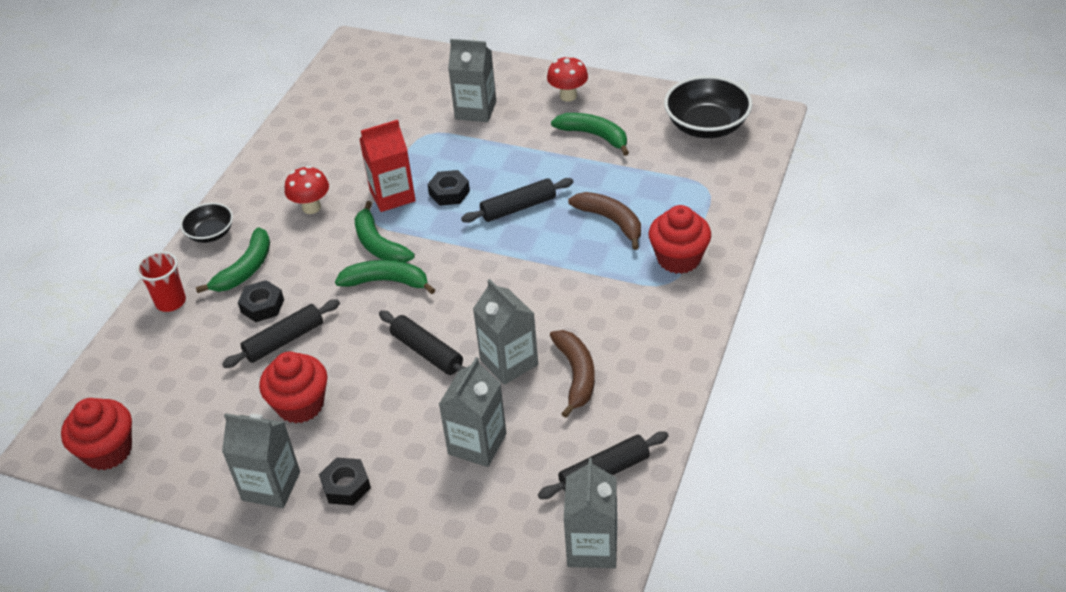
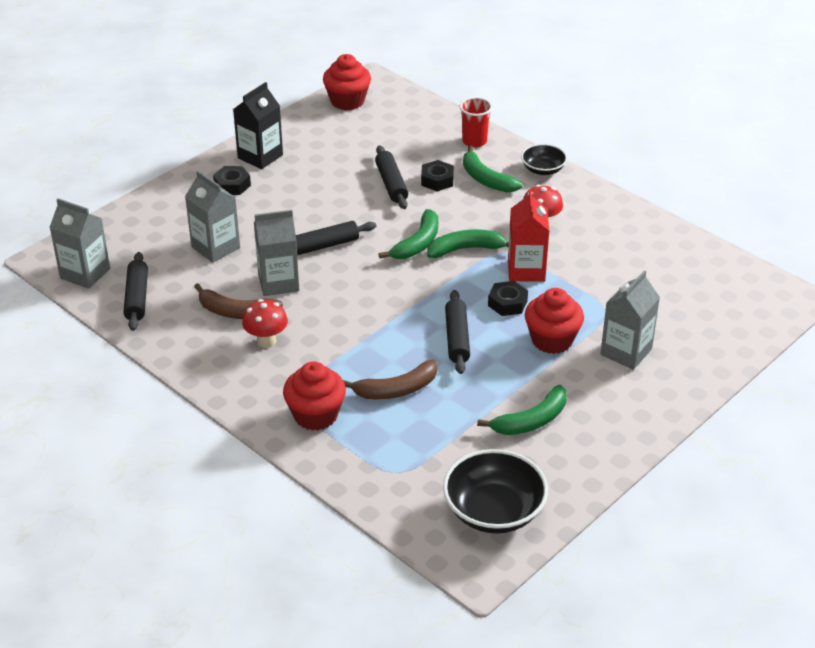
camera: 110 degrees right, 5 degrees down
grey carton [222,413,300,508] -> black carton [233,82,283,169]
red cupcake [259,351,327,424] -> red cupcake moved to [525,288,584,354]
red mushroom [547,56,588,102] -> red mushroom moved to [242,299,288,348]

